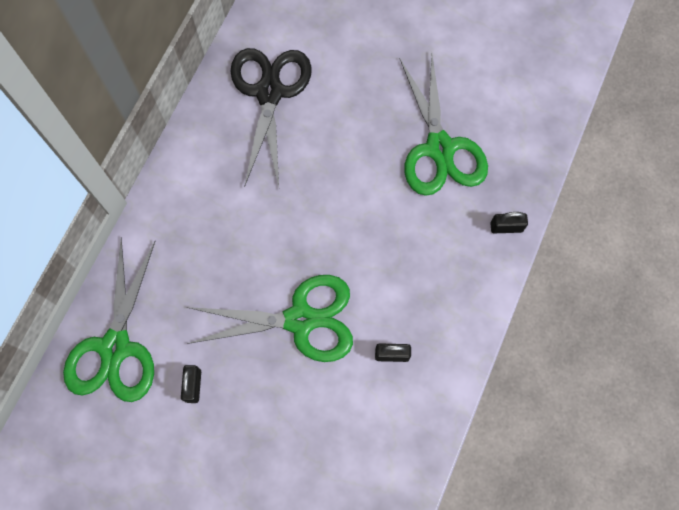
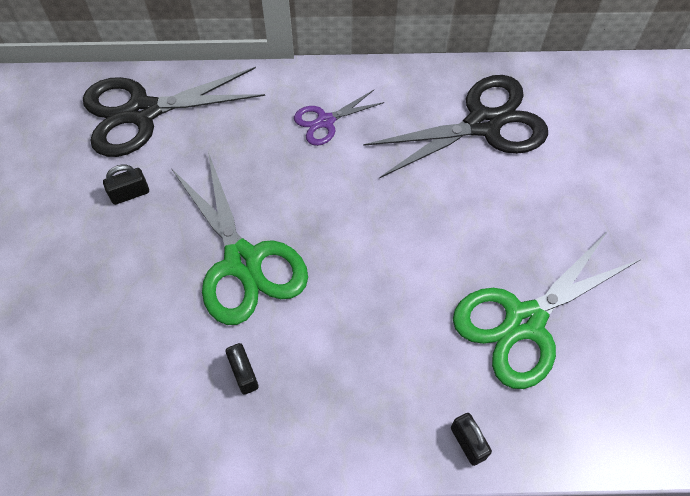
camera: 65 degrees right, 10 degrees down
green scissors [63,237,155,402] -> black scissors [83,67,265,157]
none -> purple scissors [294,90,384,146]

